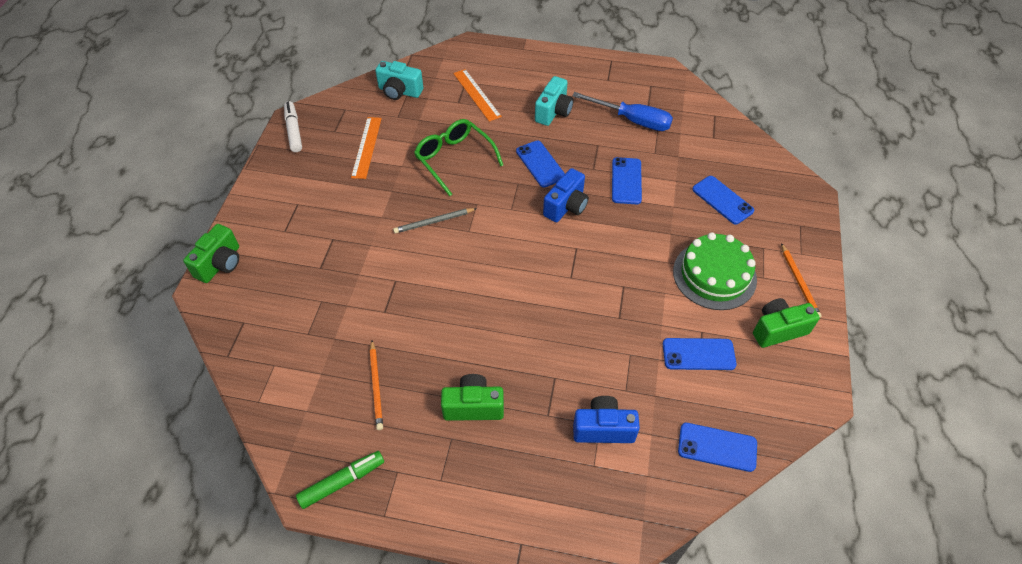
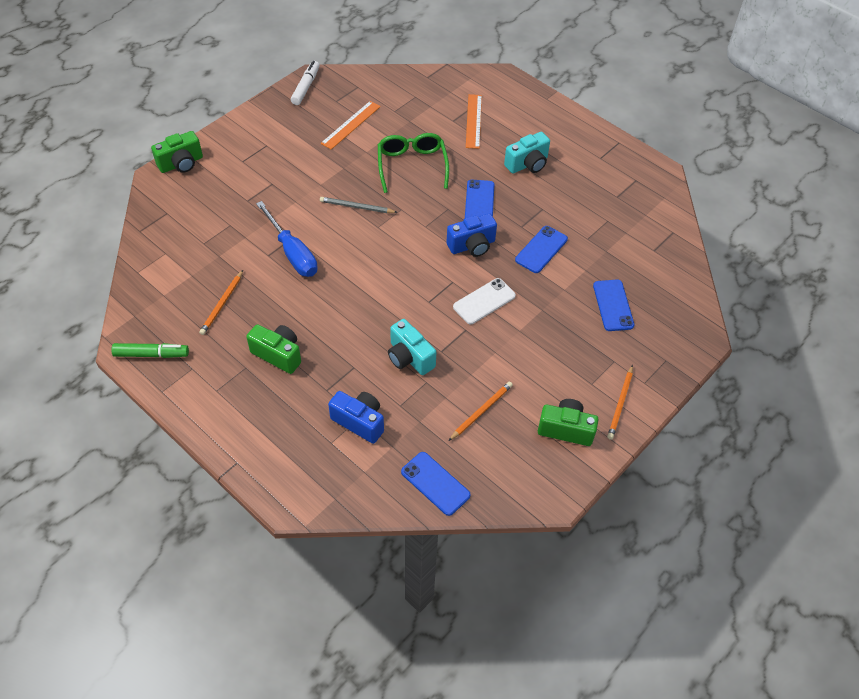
camera: 30 degrees right, 0 degrees up
turquoise camera [375,61,423,100] -> turquoise camera moved to [388,319,436,375]
blue screwdriver [572,92,673,131] -> blue screwdriver moved to [256,201,318,277]
blue phone [663,338,737,370] -> orange pencil [449,382,513,441]
green cake [673,232,757,310] -> none
none -> white phone [453,278,516,324]

